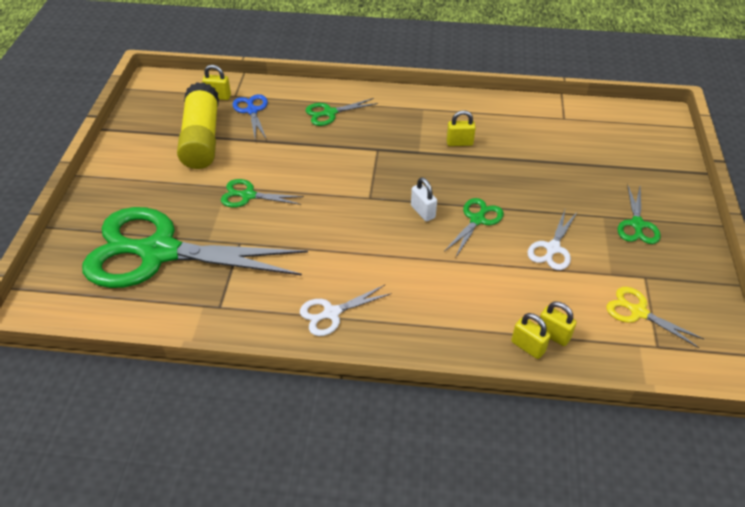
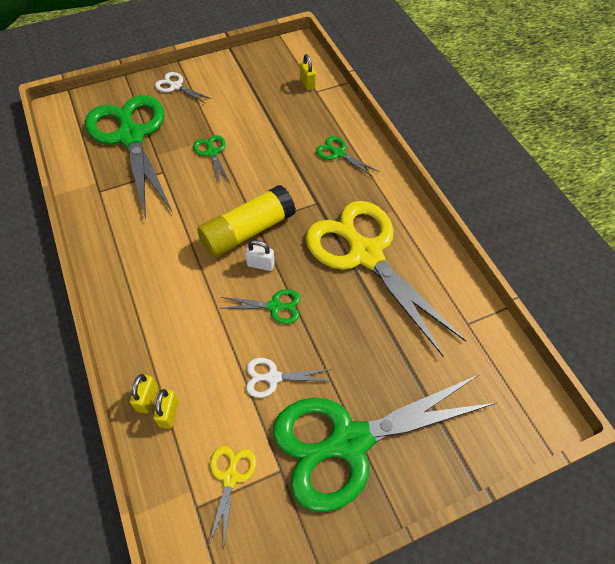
camera: 60 degrees right, 10 degrees up
yellow glue stick [177,82,219,169] -> yellow glue stick moved to [197,185,296,258]
blue scissors [233,94,268,140] -> none
white scissors [300,285,392,336] -> white scissors moved to [155,72,212,104]
white padlock [411,177,437,222] -> white padlock turned 75 degrees clockwise [245,240,275,271]
yellow padlock [447,110,476,146] -> yellow scissors [306,201,466,356]
green scissors [617,184,660,244] -> green scissors [273,375,496,512], size x2.48

